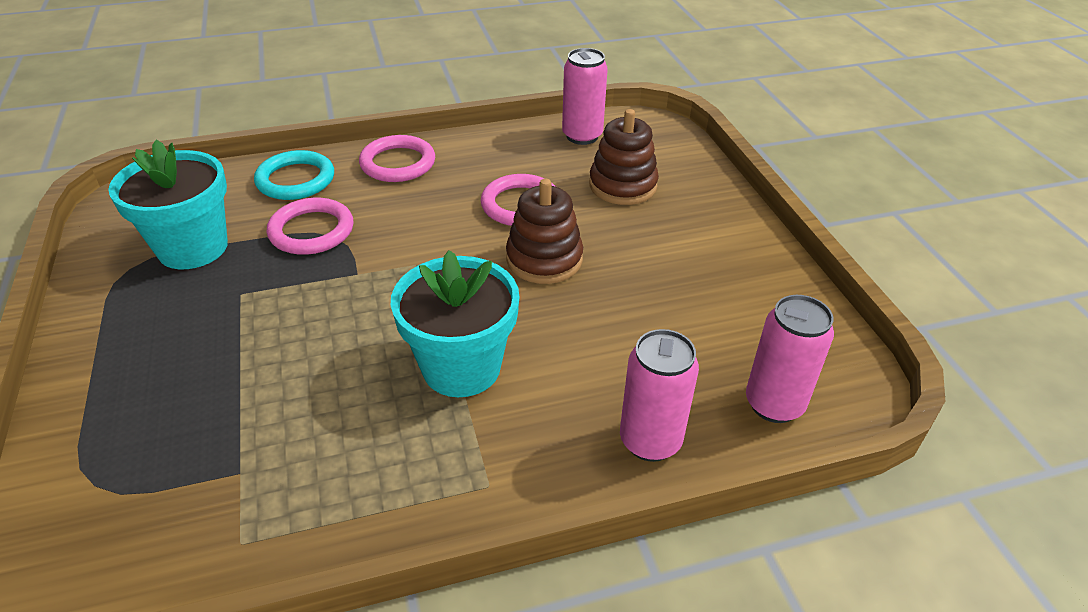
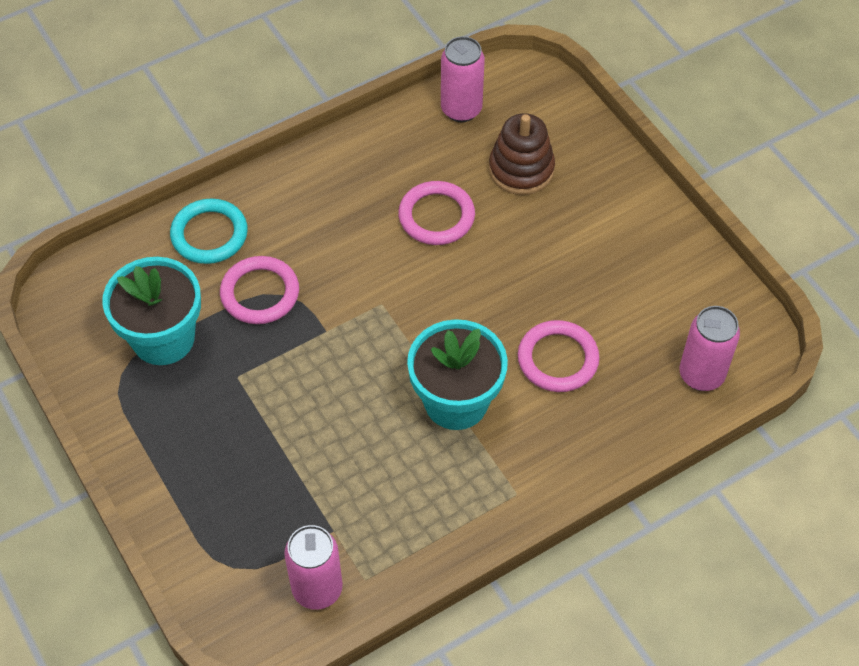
camera: 15 degrees left, 15 degrees up
pink ring [359,135,435,182] -> pink ring moved to [518,320,600,392]
brown stacking toy [506,179,583,284] -> none
pink can [620,329,699,462] -> pink can moved to [284,525,343,610]

